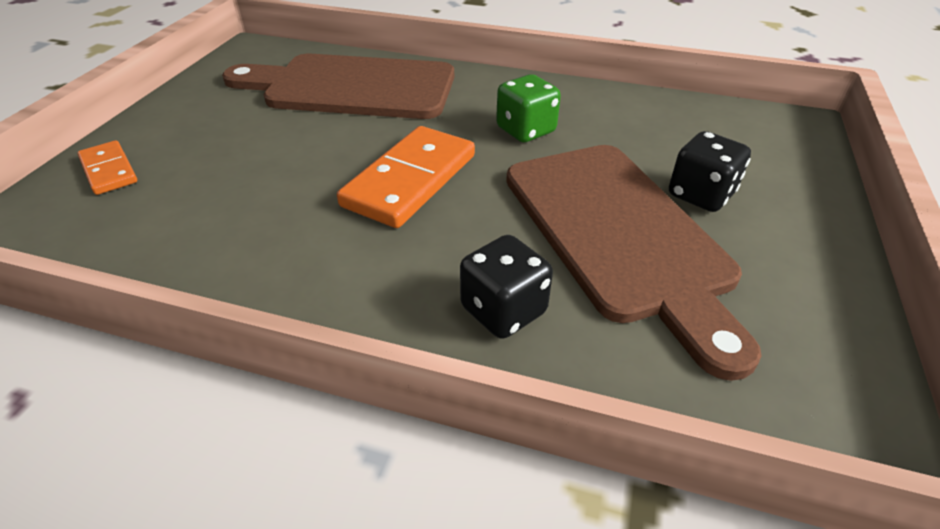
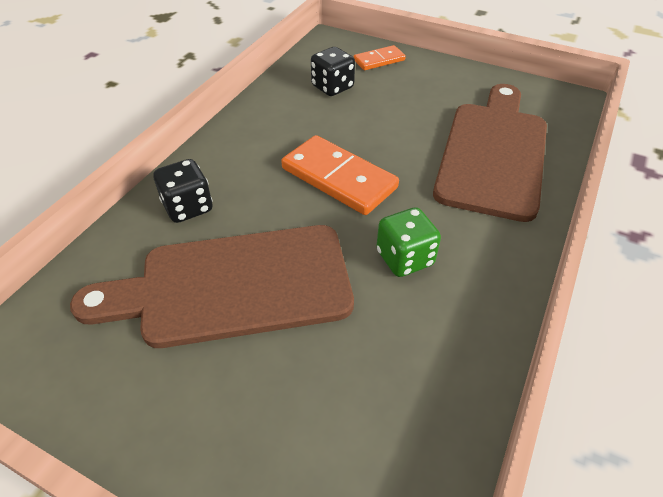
camera: 100 degrees right, 5 degrees up
black dice [669,131,751,212] -> black dice moved to [311,47,355,96]

